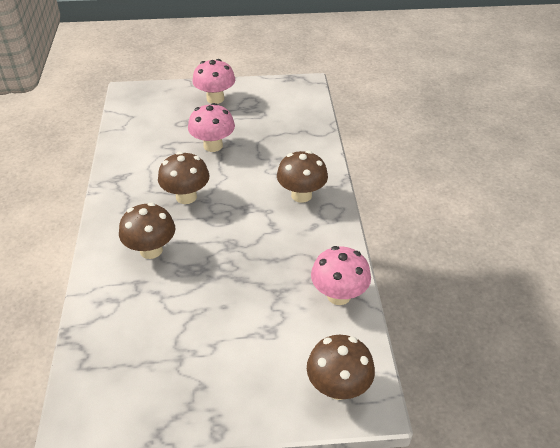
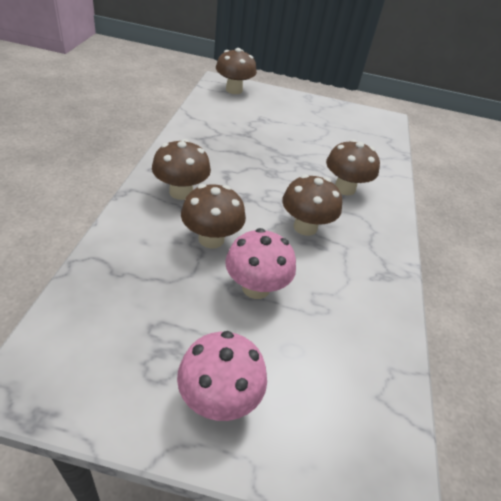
camera: 170 degrees left, 0 degrees up
pink mushroom [311,246,371,305] -> none
none -> brown mushroom [181,184,246,249]

